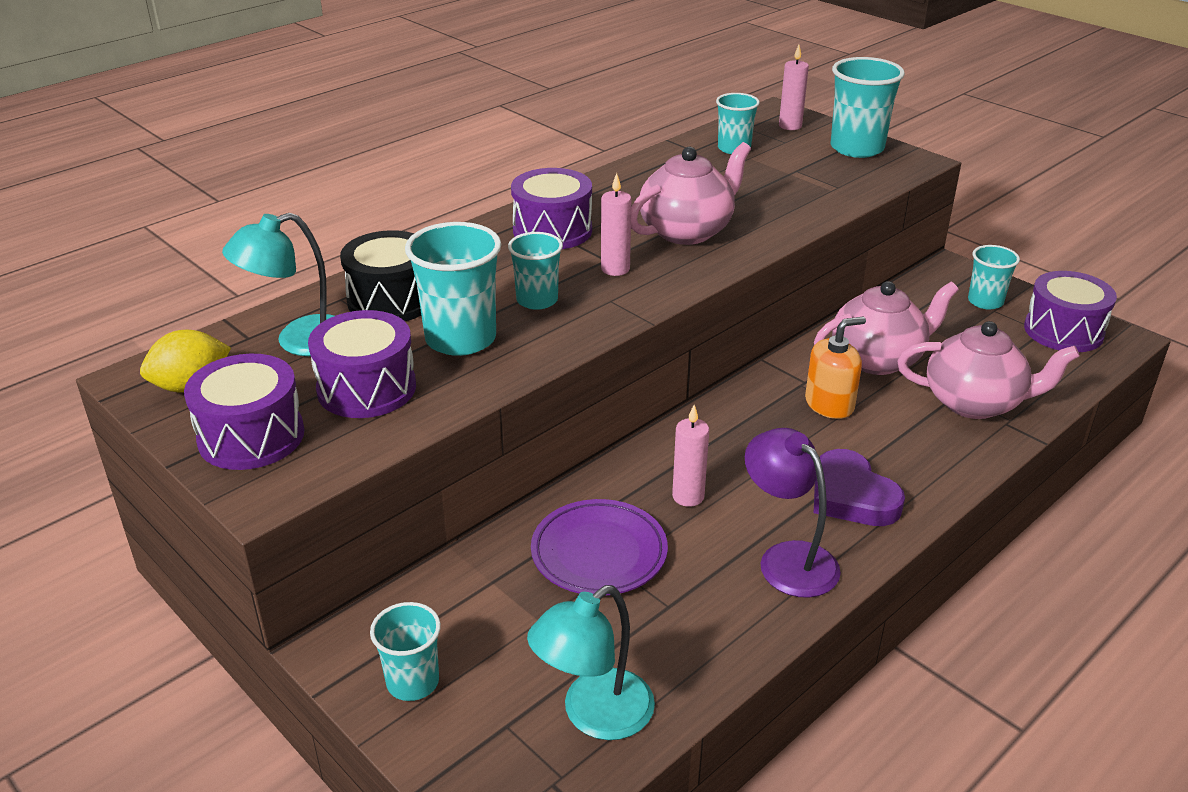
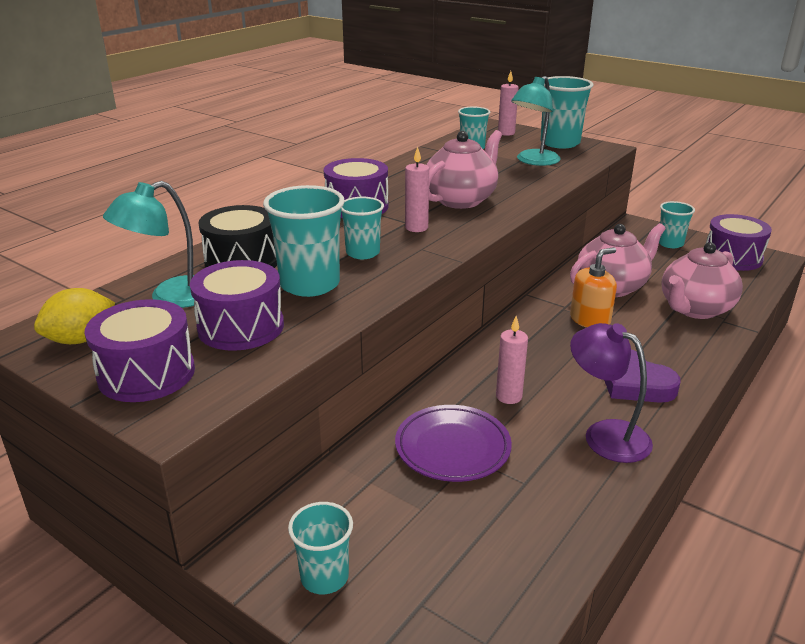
camera: 10 degrees left, 5 degrees down
turquoise lamp [527,585,655,740] -> turquoise lamp moved to [511,76,561,166]
pink teapot [897,321,1080,419] -> pink teapot turned 135 degrees clockwise [662,242,743,319]

